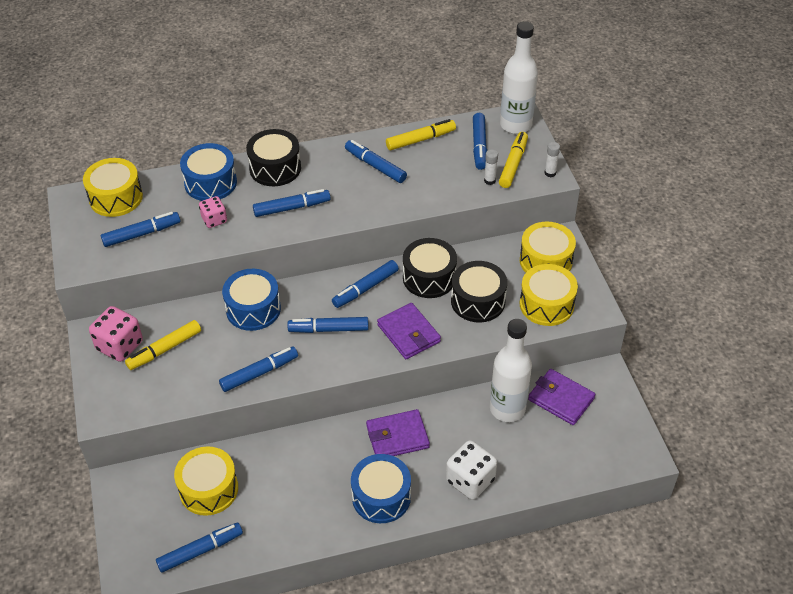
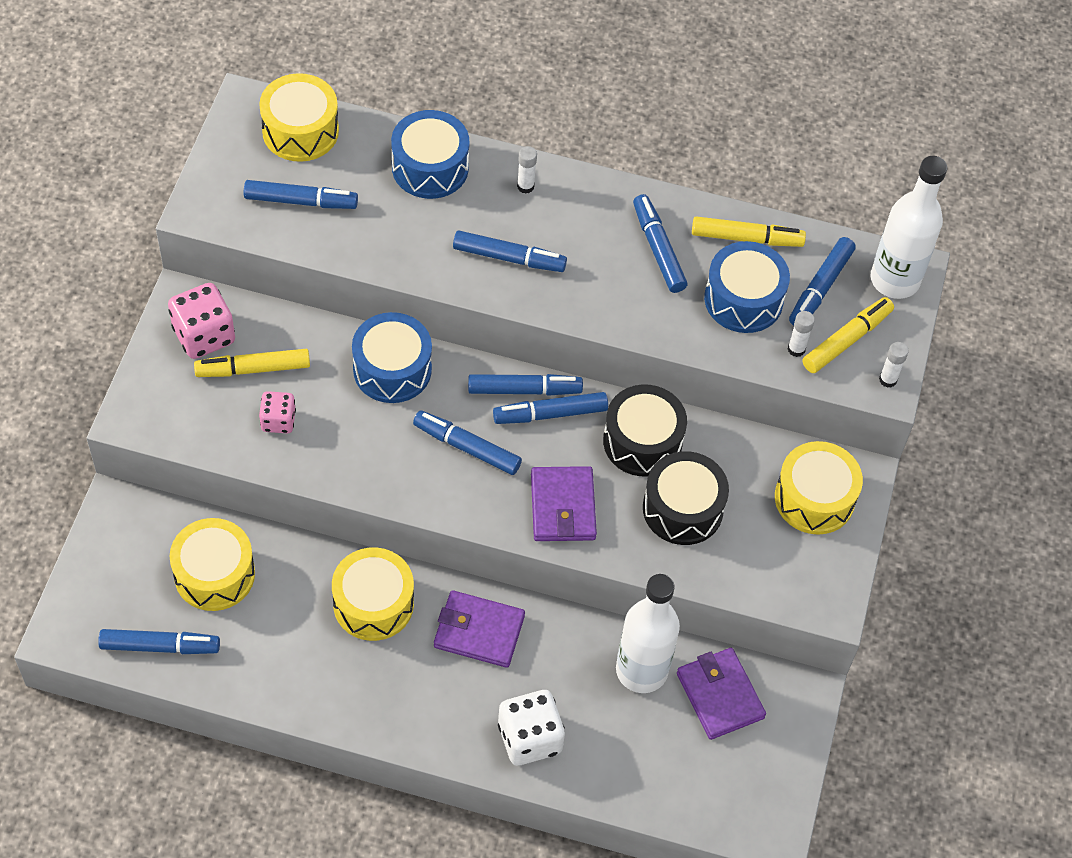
camera: 25 degrees right, 10 degrees up
pink dice [199,196,227,228] -> pink dice moved to [259,391,296,433]
blue marker [219,346,298,392] -> blue marker moved to [468,374,583,396]
black drum [246,129,301,186] -> white glue stick [517,146,537,194]
blue drum [351,454,411,523] -> blue drum moved to [704,241,790,333]
yellow drum [520,264,578,326] -> yellow drum moved to [332,547,414,641]

